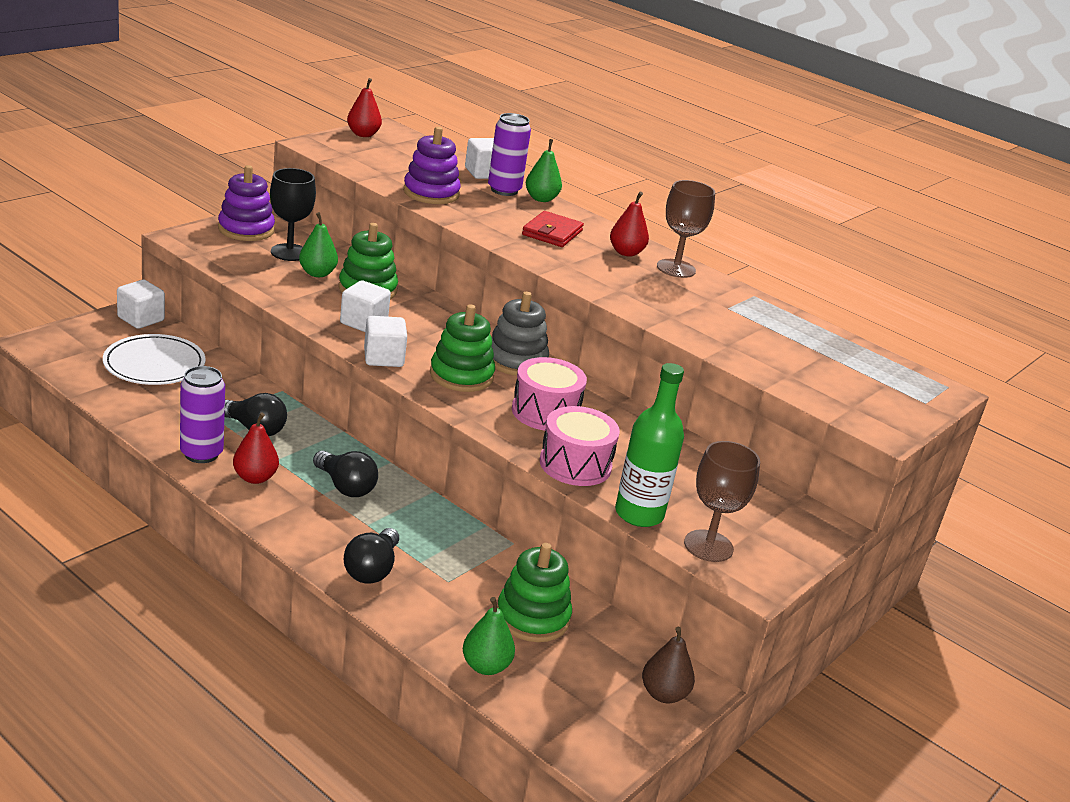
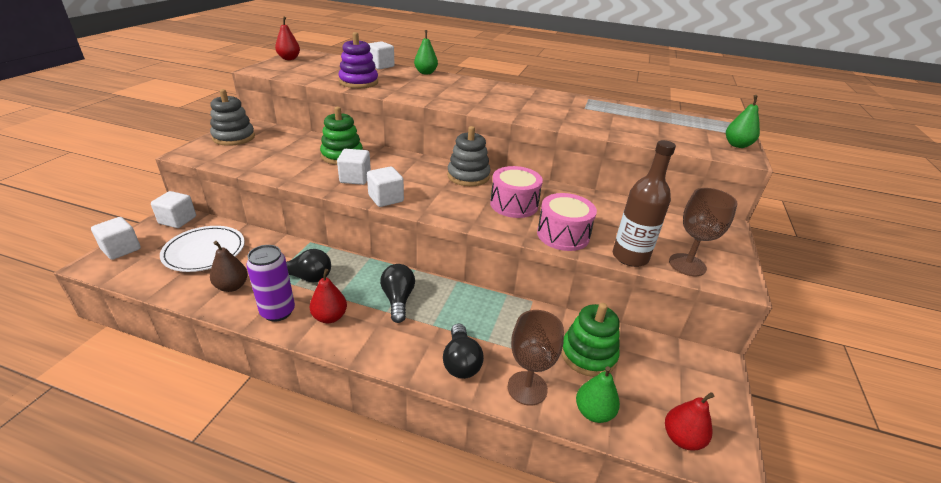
camera: 20 degrees left, 5 degrees up
purple stacking toy [218,165,275,241] -> grey stacking toy [210,89,255,146]
black goblet [270,168,316,261] -> none
green pear [299,212,338,277] -> green pear moved to [726,95,760,148]
black light bulb [313,450,378,497] -> black light bulb turned 120 degrees counterclockwise [380,264,415,323]
green stacking toy [430,304,495,392] -> none
purple can [488,113,531,196] -> none
red wallet [522,211,584,247] -> none
red pear [610,192,649,257] -> red pear moved to [665,392,714,450]
green bottle [615,363,684,527] -> brown bottle [613,140,676,267]
brown pear [642,627,695,703] -> brown pear moved to [210,241,248,292]
brown goblet [657,180,715,278] -> brown goblet moved to [508,310,564,406]
none -> white cube [91,217,141,260]

